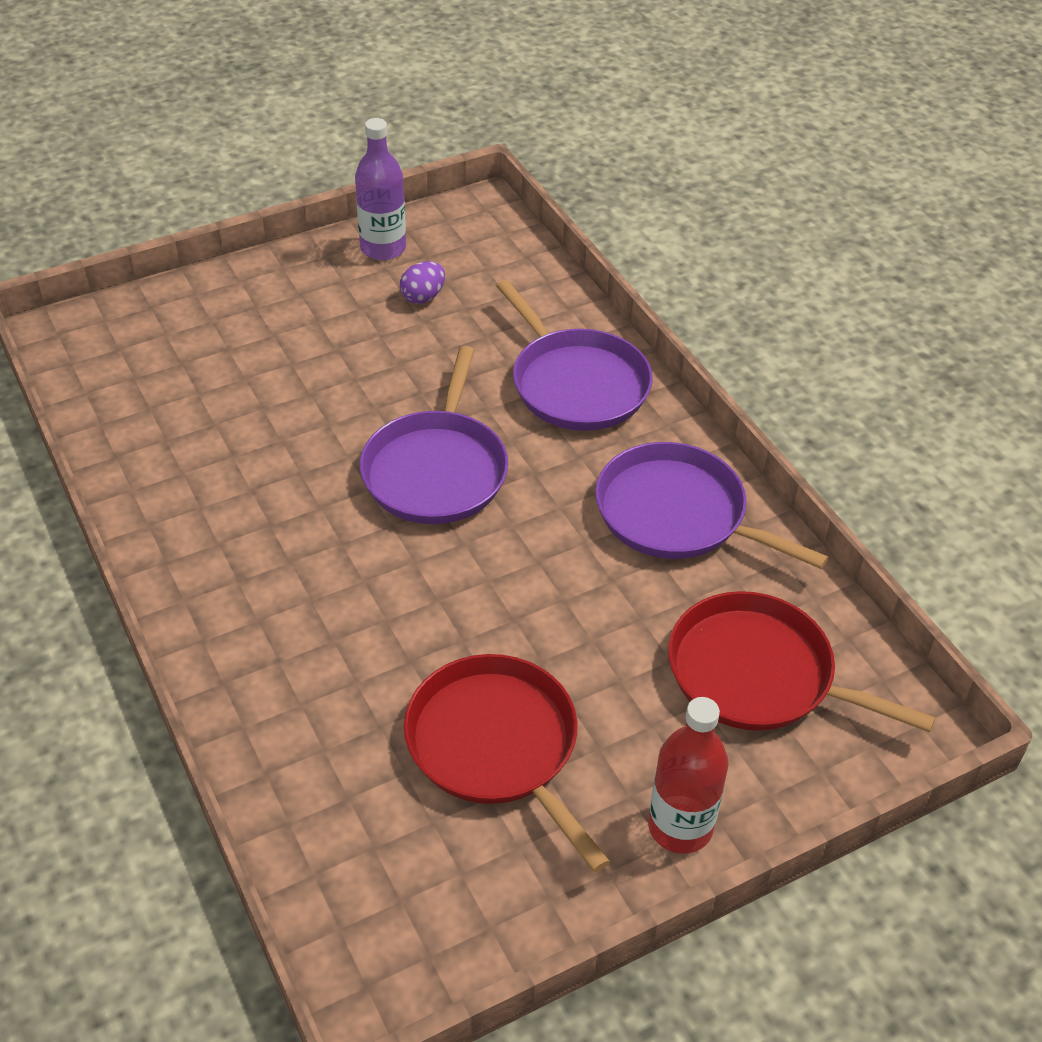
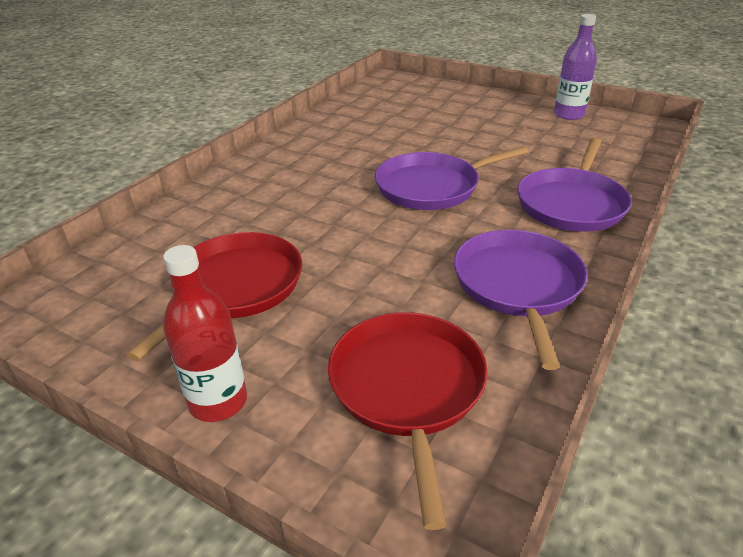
camera: 60 degrees right, 10 degrees down
purple egg [400,261,445,304] -> none

